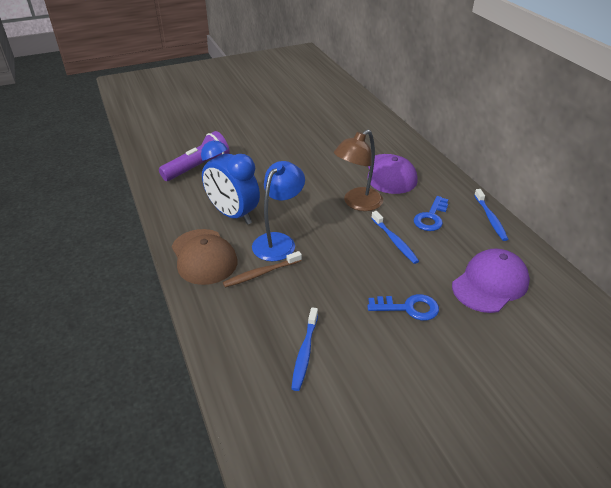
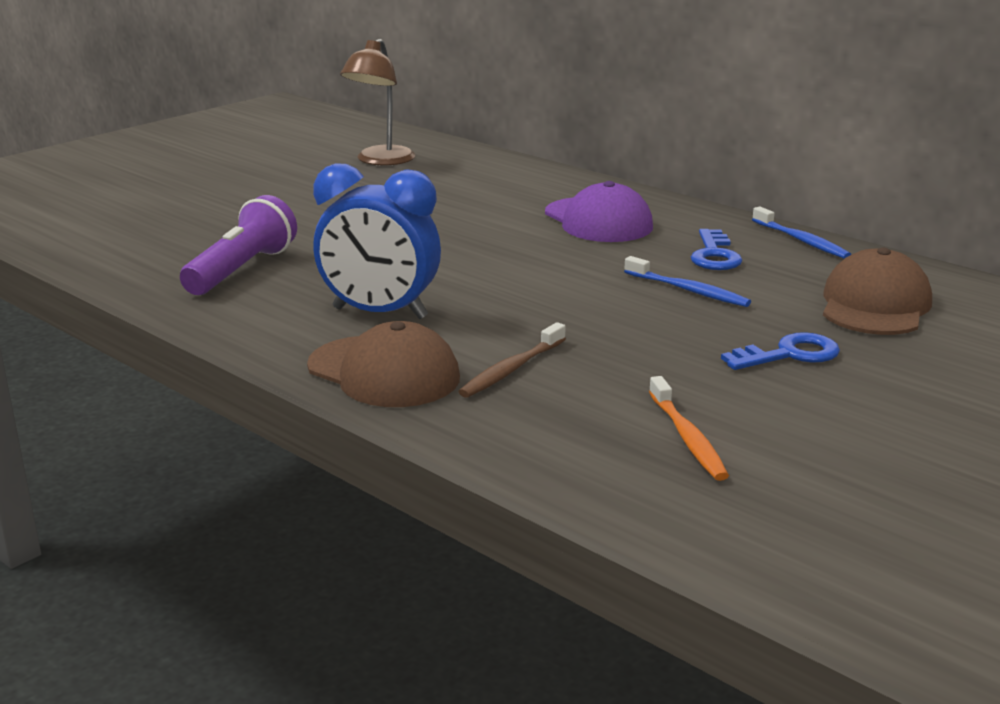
camera: 25 degrees left, 15 degrees down
blue lamp [252,161,305,261] -> none
blue toothbrush [291,307,318,391] -> orange toothbrush [649,376,729,481]
brown lamp [334,130,383,211] -> brown lamp moved to [340,39,415,166]
purple cap [452,248,530,313] -> brown cap [823,247,932,335]

